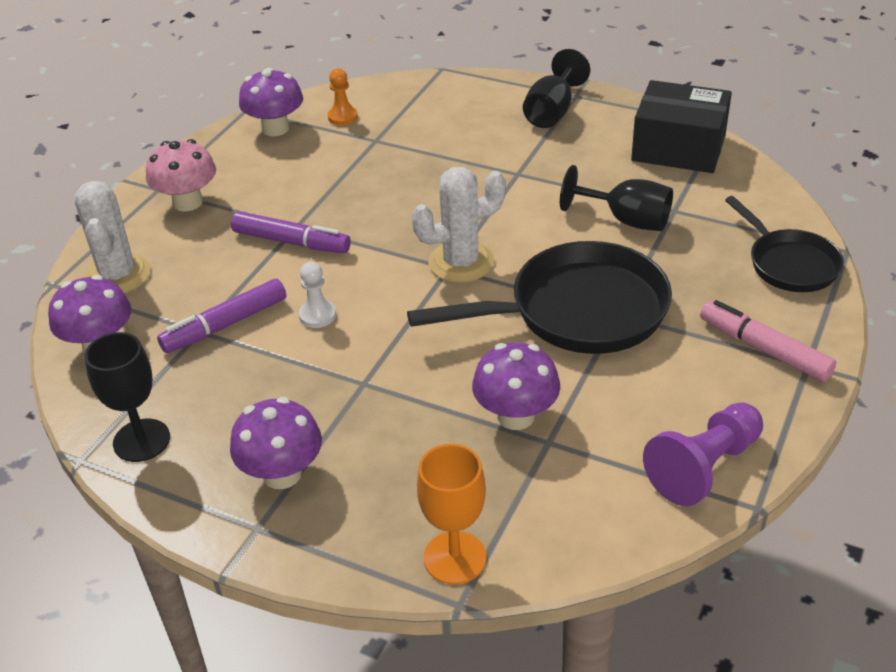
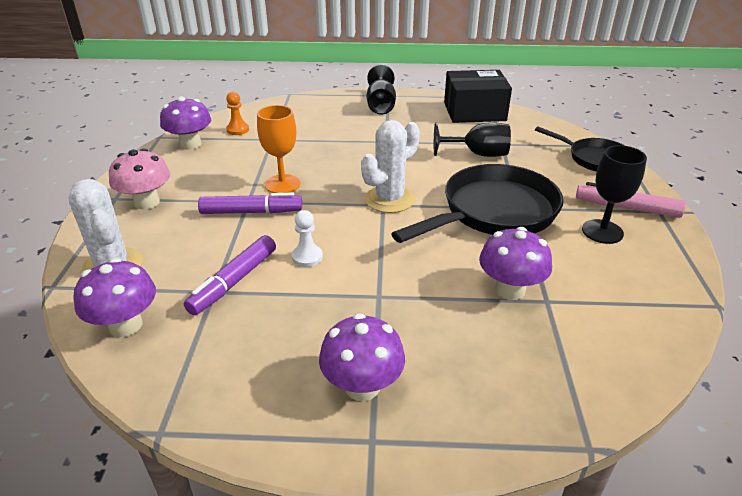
camera: 25 degrees left, 5 degrees down
black goblet [84,332,170,462] -> black goblet moved to [582,145,647,244]
orange goblet [417,444,487,584] -> orange goblet moved to [257,105,300,193]
purple pawn [643,402,763,506] -> none

